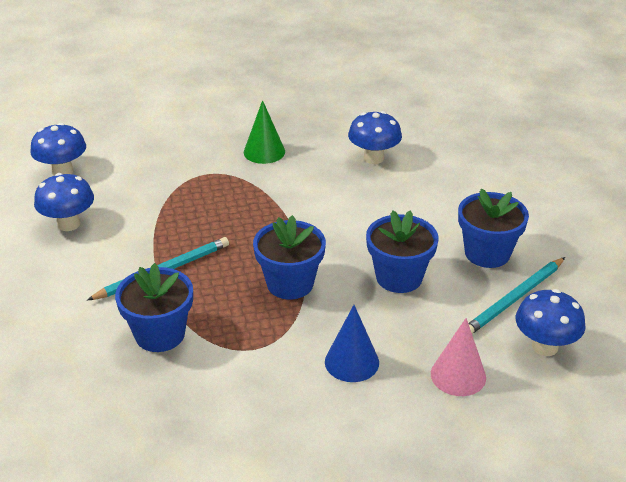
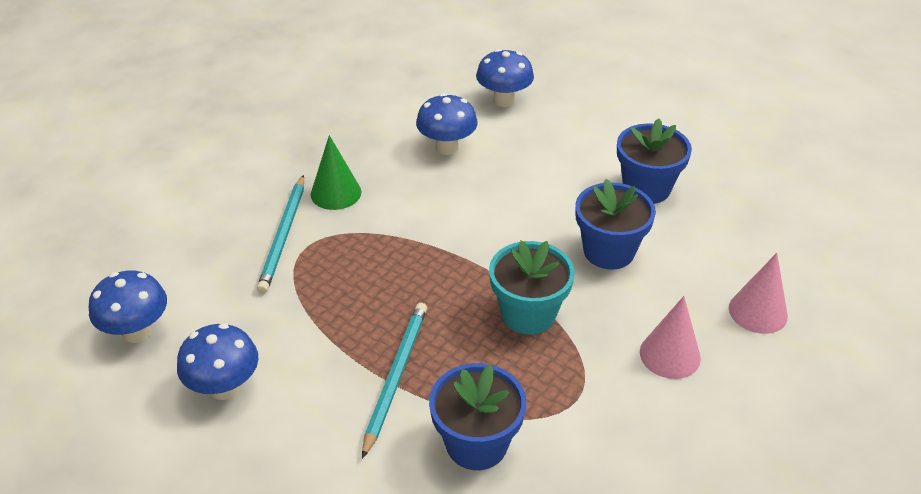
camera: 40 degrees left, 5 degrees up
blue flower pot [253,215,326,299] -> turquoise flower pot [489,240,575,335]
blue cone [325,305,379,382] -> pink cone [640,296,701,379]
turquoise pencil [468,257,565,334] -> turquoise pencil moved to [257,175,304,293]
blue mushroom [516,289,586,356] -> blue mushroom moved to [476,49,534,107]

